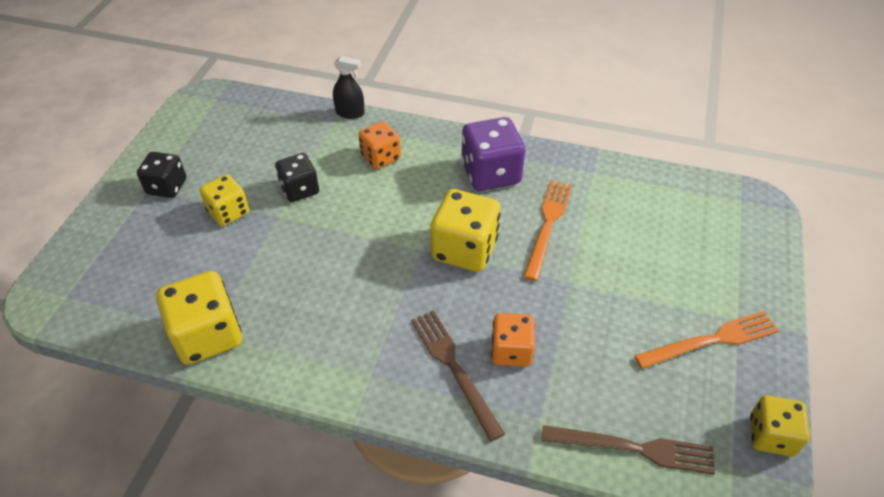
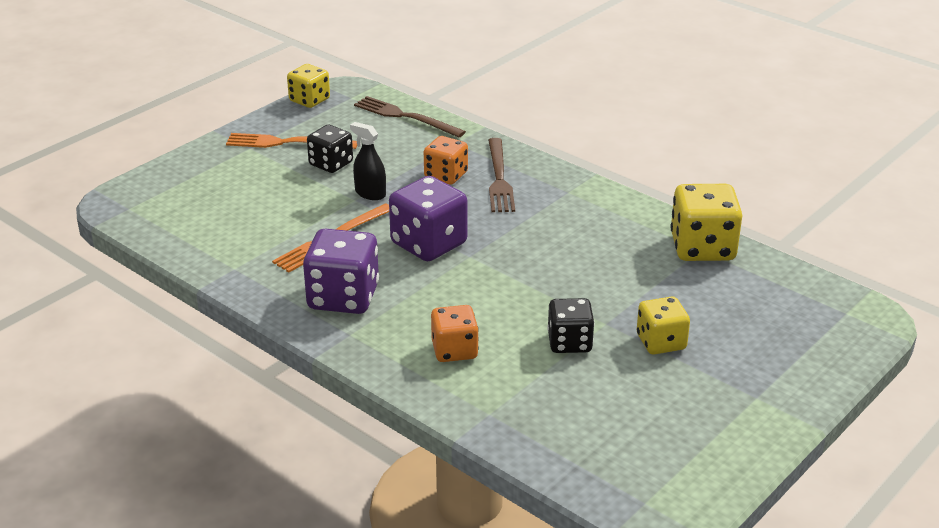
camera: 155 degrees left, 15 degrees down
black dice [137,152,186,198] -> black dice moved to [307,125,353,173]
black spray bottle [333,56,365,119] -> black spray bottle moved to [350,122,386,200]
yellow dice [430,189,500,272] -> purple dice [389,176,468,261]

